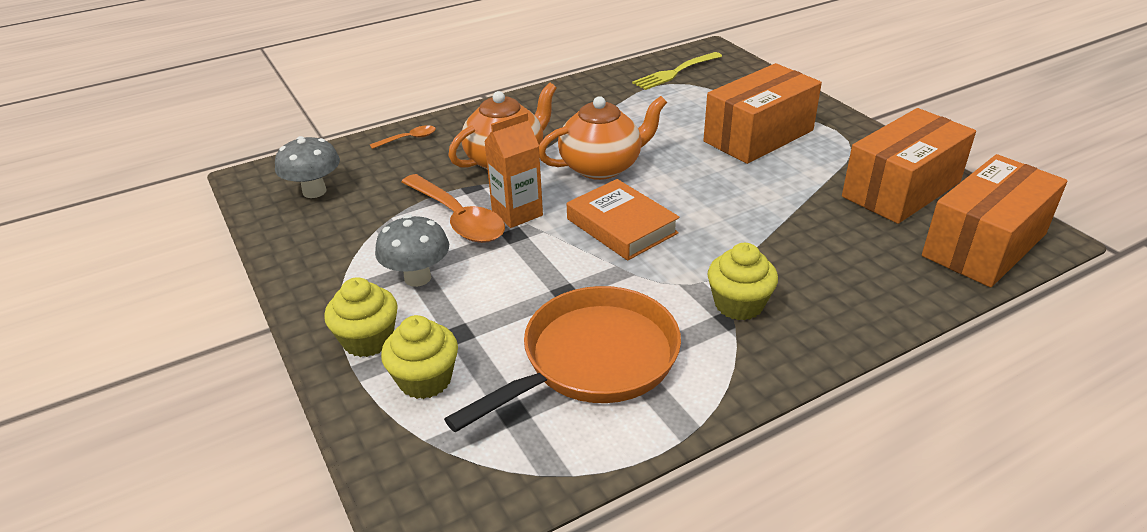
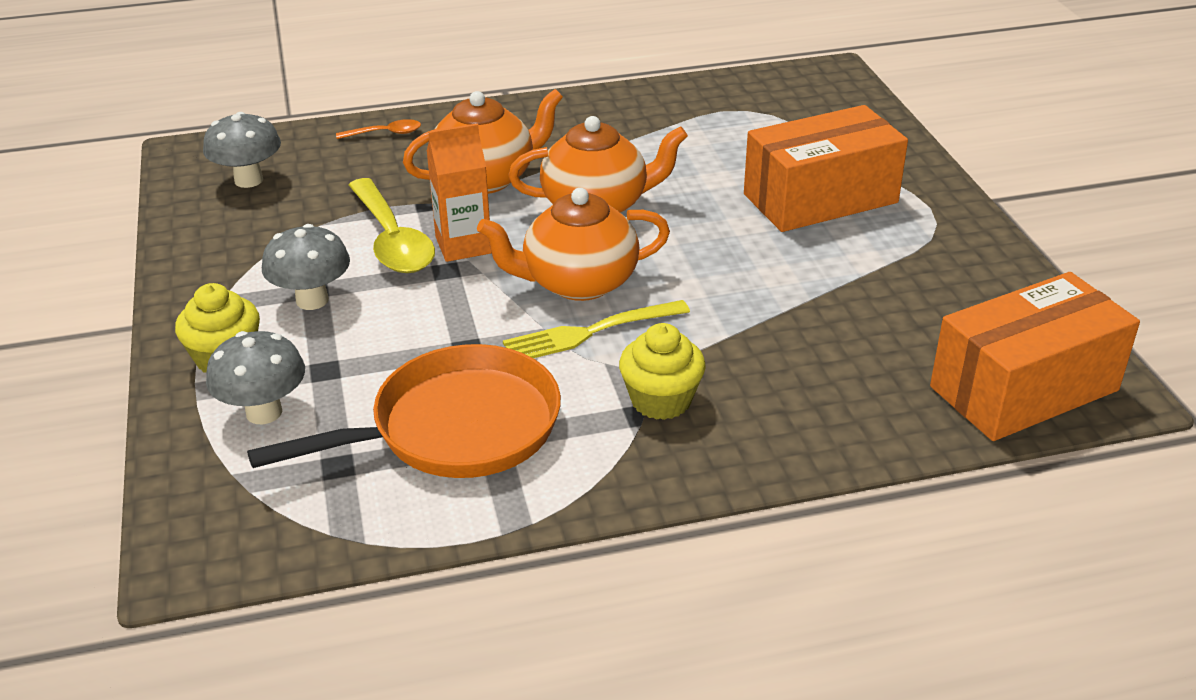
camera: 15 degrees right, 0 degrees up
yellow cupcake [381,315,458,399] -> grey mushroom [206,331,305,424]
orange spoon [401,174,505,243] -> yellow spoon [348,178,435,273]
orange book [567,179,680,261] -> orange teapot [477,188,670,301]
yellow fork [632,52,722,90] -> yellow fork moved to [503,300,690,358]
orange box [842,108,976,224] -> none

